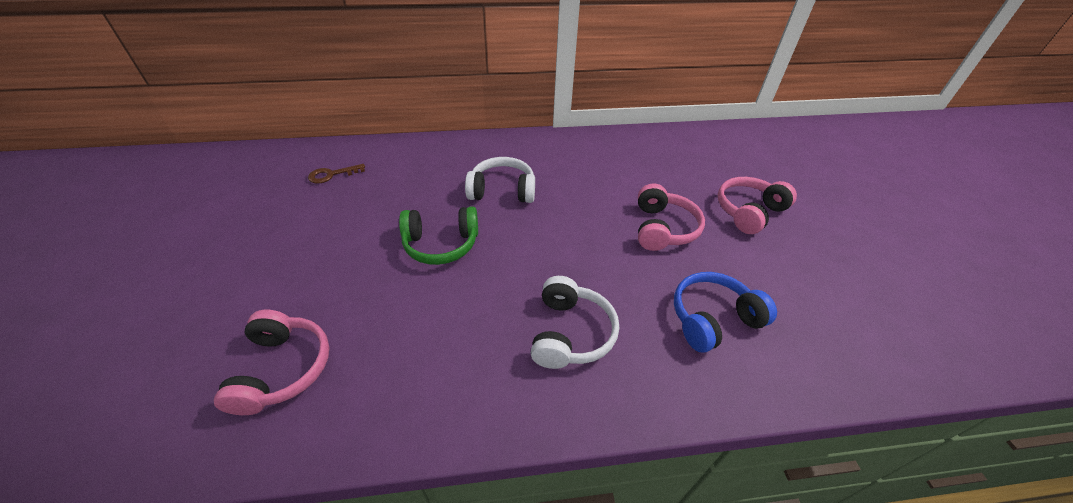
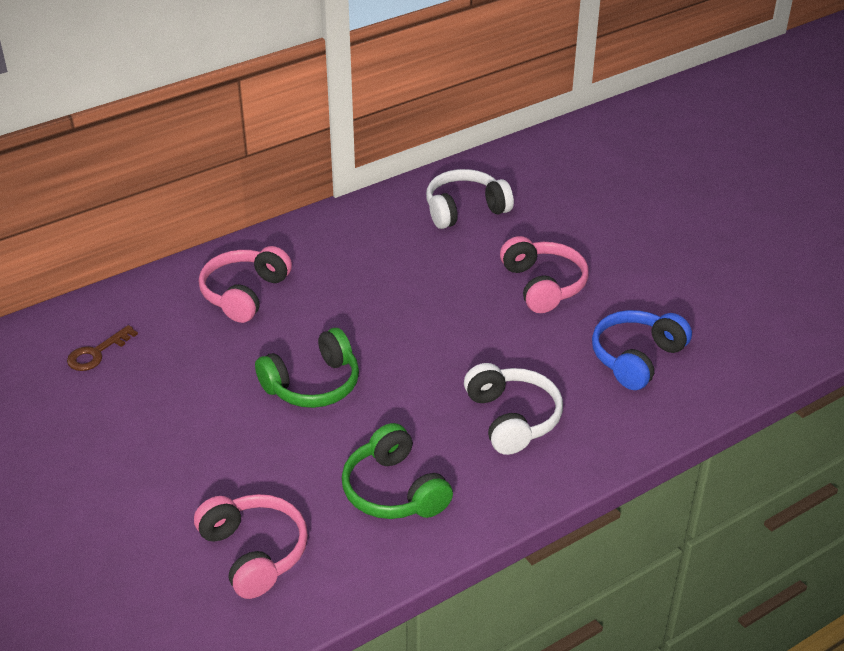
camera: 25 degrees left, 5 degrees down
white headphones [465,157,535,203] -> white headphones moved to [426,169,514,229]
pink headphones [718,177,797,234] -> pink headphones moved to [199,246,292,323]
none -> green headphones [342,423,453,519]

